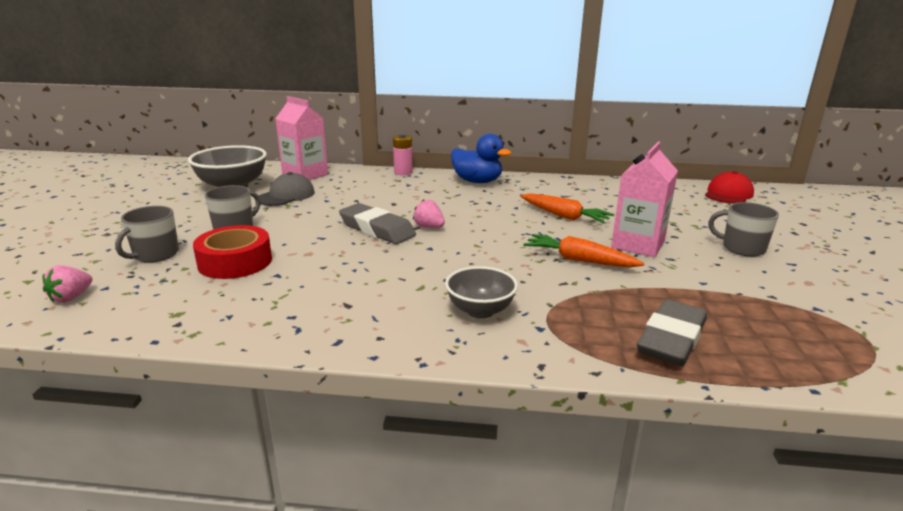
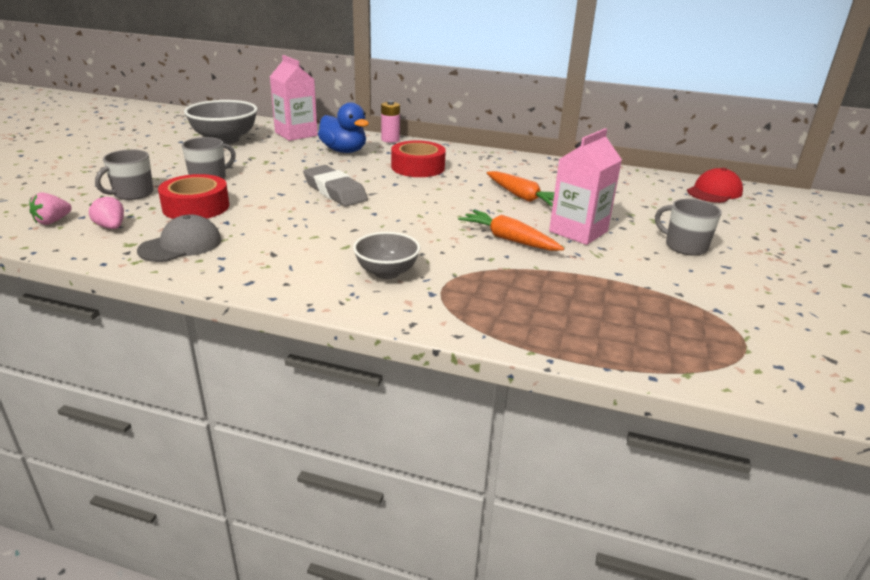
camera: 10 degrees right, 5 degrees up
grey cap [258,172,315,206] -> grey cap moved to [137,214,221,262]
pink strawberry [413,199,445,228] -> pink strawberry moved to [89,196,124,229]
blue duck [451,134,512,183] -> blue duck moved to [318,102,369,153]
grey eraser [637,299,707,366] -> none
none -> red tape [391,140,446,177]

